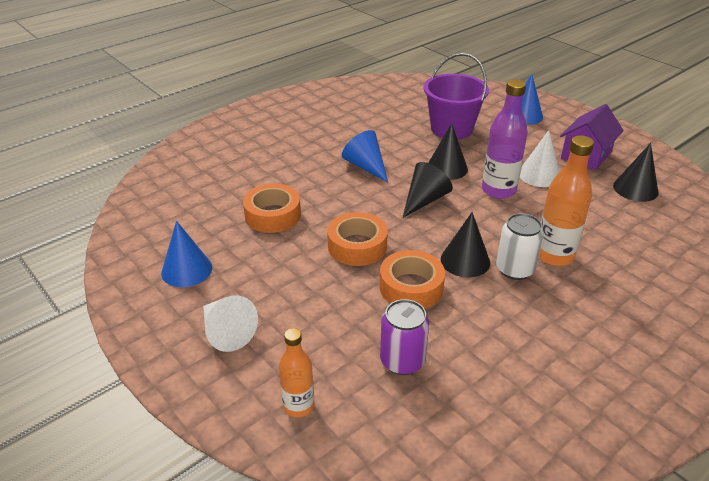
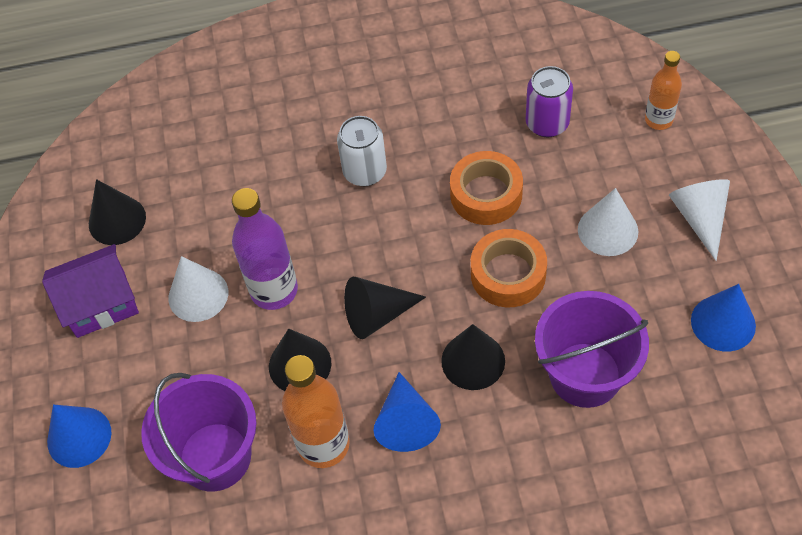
camera: 145 degrees left, 20 degrees up
orange tape [243,184,301,233] -> purple bucket [535,291,649,408]
black cone [441,212,490,278] -> black cone moved to [441,324,505,390]
orange bottle [539,135,594,266] -> orange bottle moved to [282,355,350,468]
none -> white cone [578,188,638,256]

